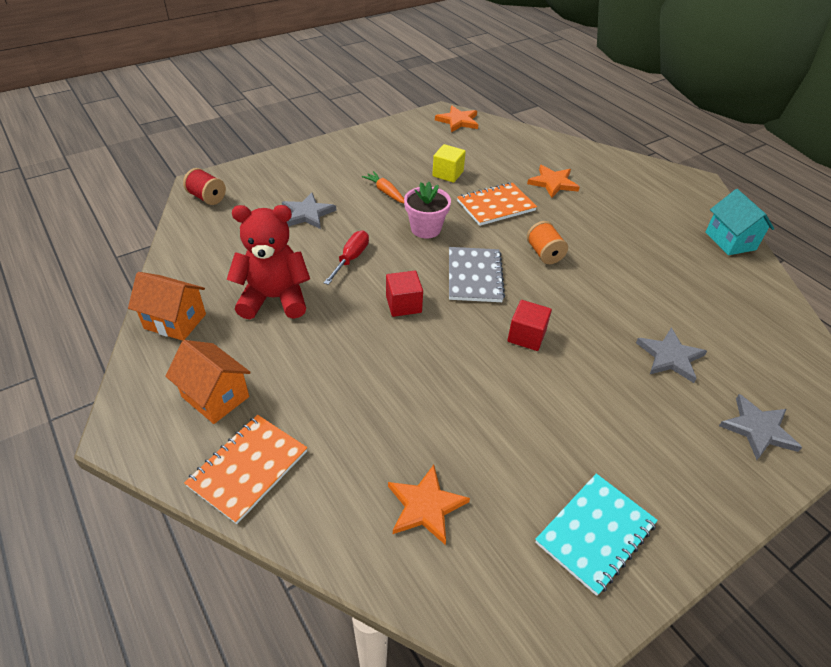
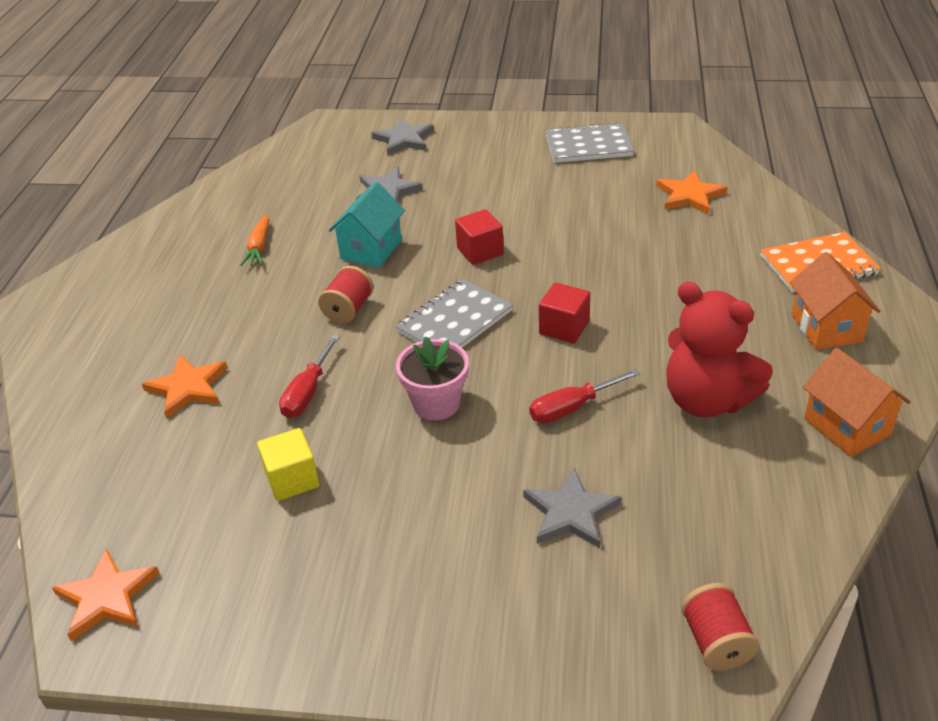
camera: 135 degrees left, 5 degrees down
orange carrot [362,171,404,203] -> orange carrot moved to [240,214,269,266]
orange notebook [457,182,537,226] -> red screwdriver [279,335,340,418]
orange spool [527,221,568,264] -> red spool [318,266,374,324]
turquoise notebook [535,473,658,596] -> grey notebook [546,122,634,163]
turquoise house [705,189,774,255] -> turquoise house moved to [329,182,405,268]

